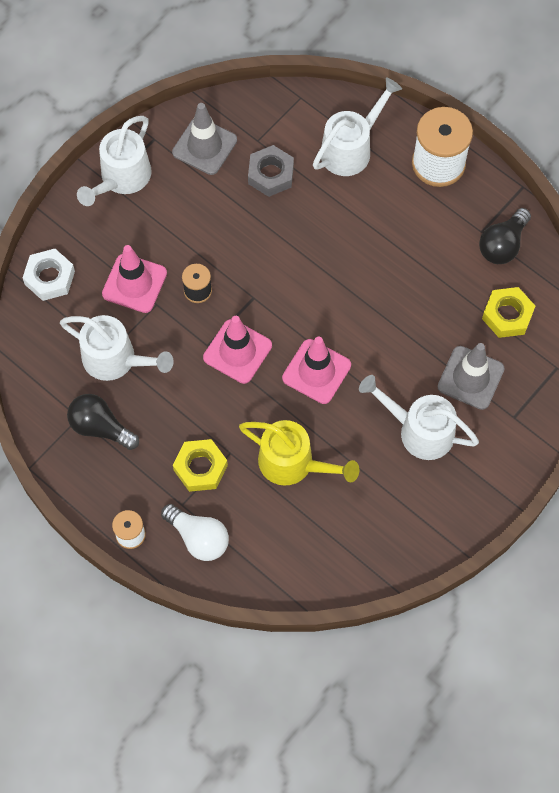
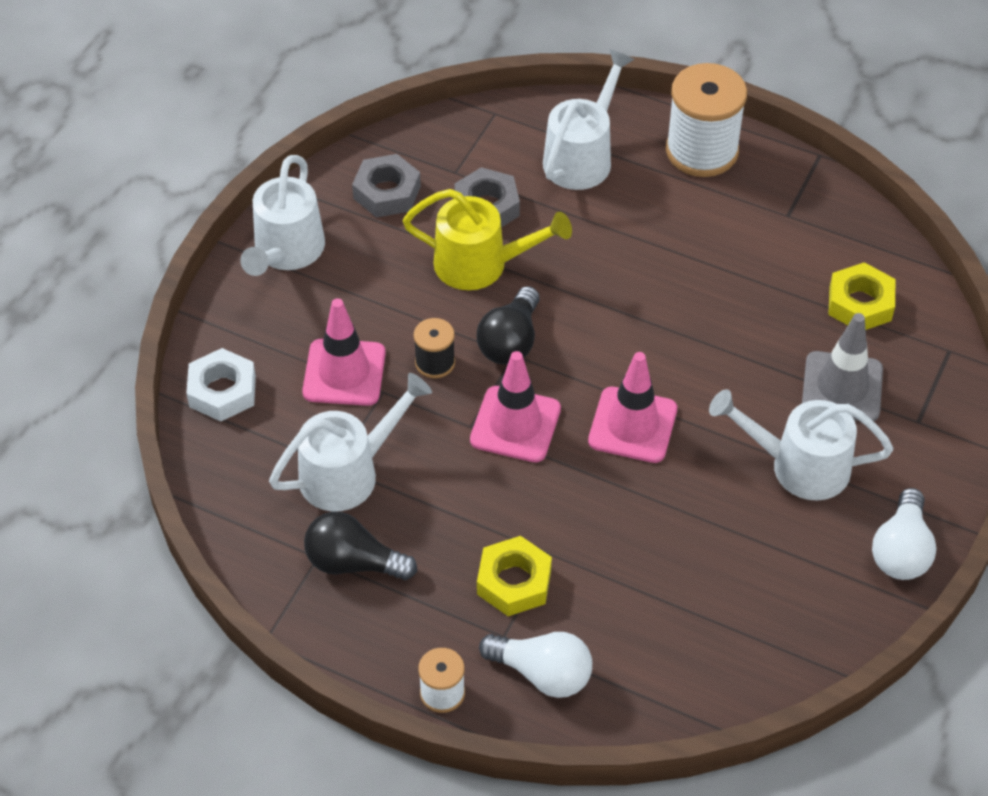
camera: 15 degrees left, 15 degrees down
white watering can [60,315,174,381] -> white watering can turned 45 degrees counterclockwise [269,373,432,511]
grey traffic cone [172,103,237,175] -> grey nut [352,154,421,218]
yellow watering can [239,420,359,486] -> yellow watering can moved to [403,189,572,290]
black light bulb [479,208,531,264] -> black light bulb moved to [477,286,540,364]
none -> white light bulb [872,488,937,580]

